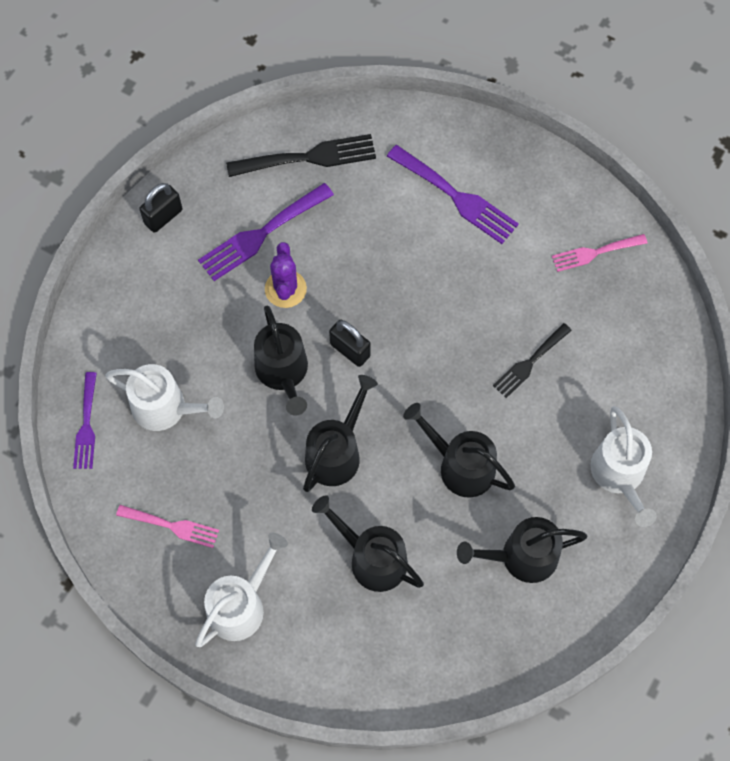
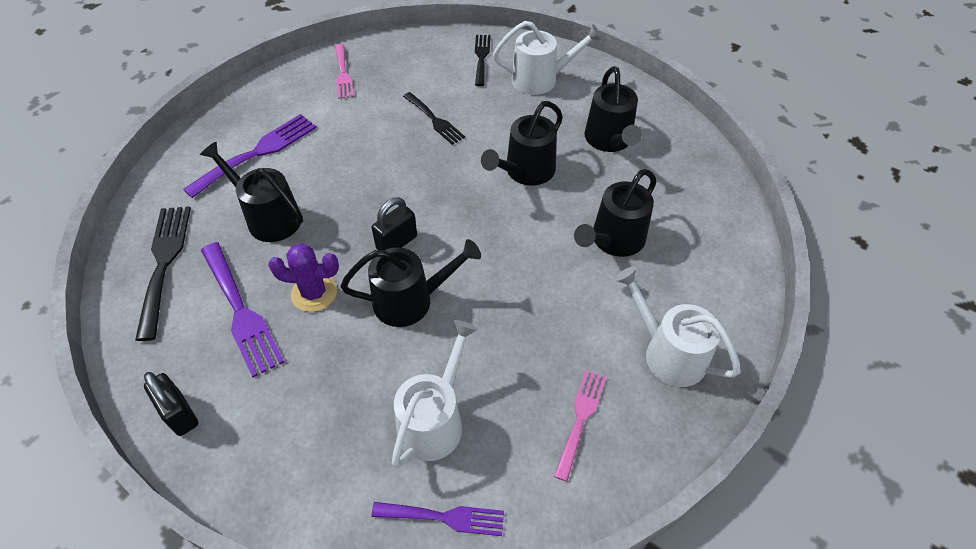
camera: 85 degrees left, 15 degrees down
black watering can [303,375,378,492] -> black watering can moved to [200,142,303,242]
none -> black fork [475,35,490,86]

